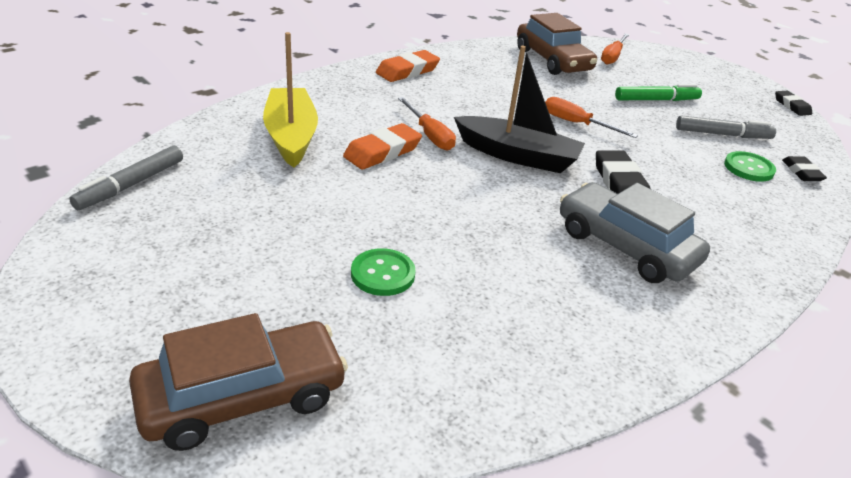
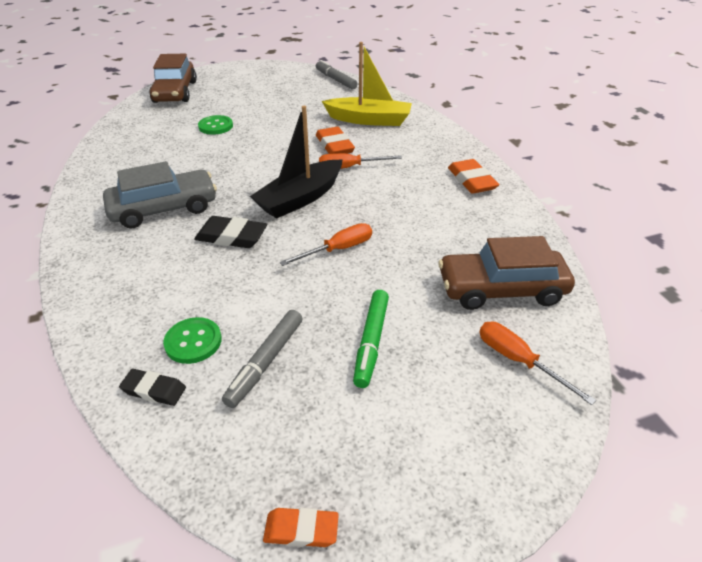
camera: 115 degrees right, 5 degrees up
black eraser [775,91,812,116] -> orange eraser [263,508,339,547]

